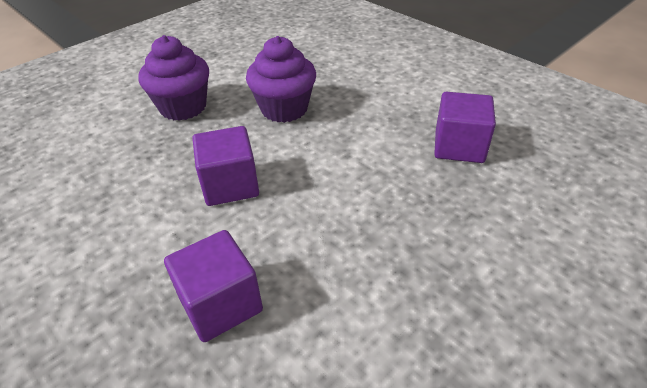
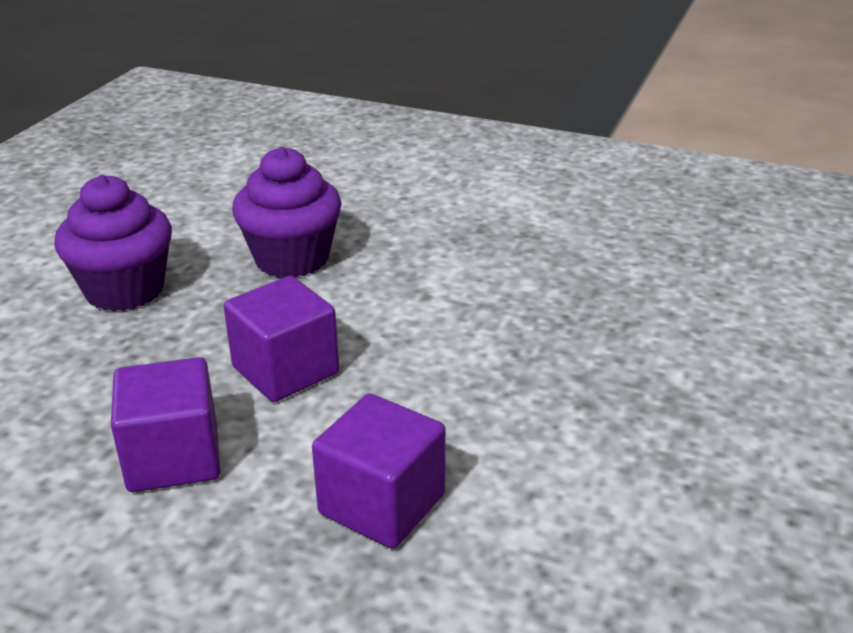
camera: 25 degrees left, 10 degrees down
purple cube [434,92,496,163] -> purple cube moved to [111,357,220,492]

